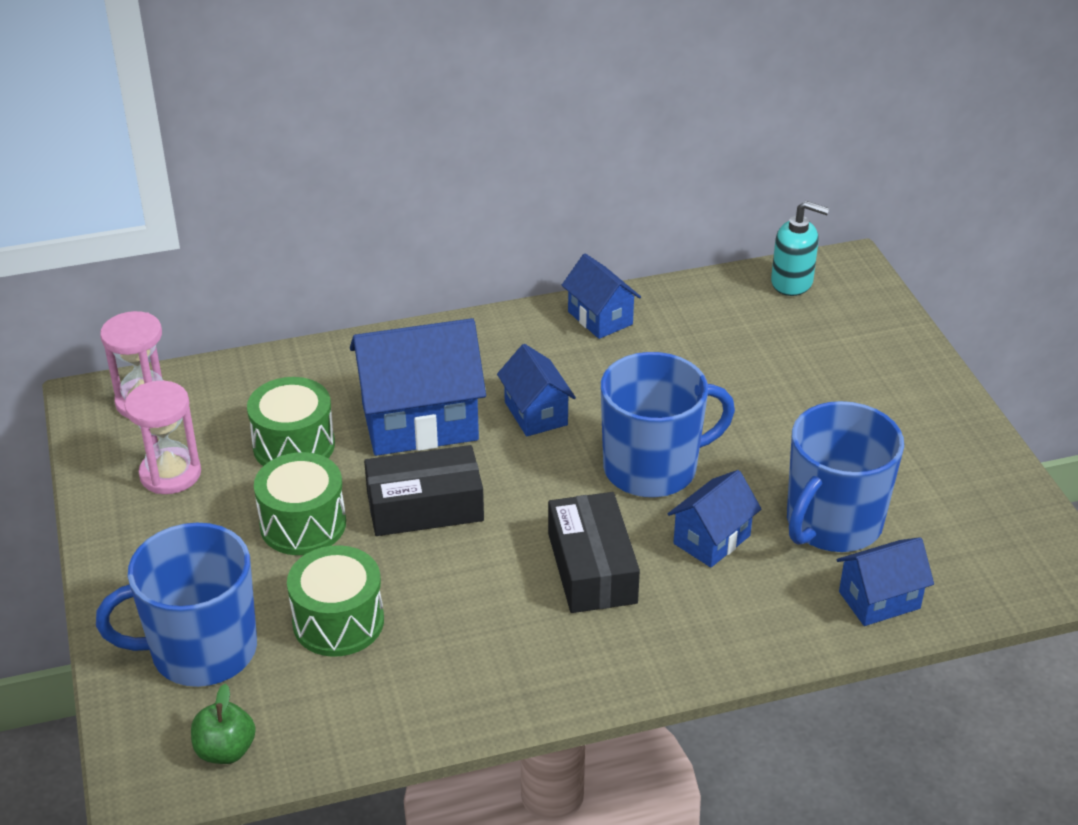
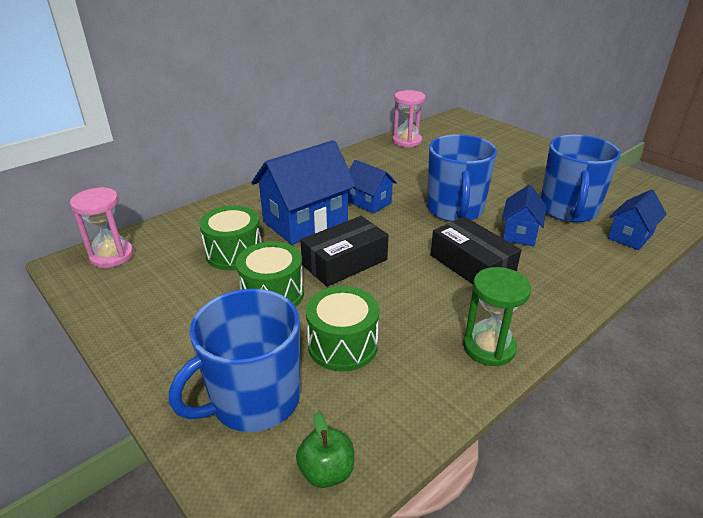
camera: 25 degrees left, 5 degrees down
pink hourglass [124,381,201,494] -> pink hourglass moved to [392,90,425,148]
blue house [562,253,641,339] -> none
blue mug [601,352,735,498] -> blue mug turned 135 degrees clockwise [427,134,497,222]
turquoise soap dispenser [771,201,829,296] -> none
none -> green hourglass [463,267,531,366]

